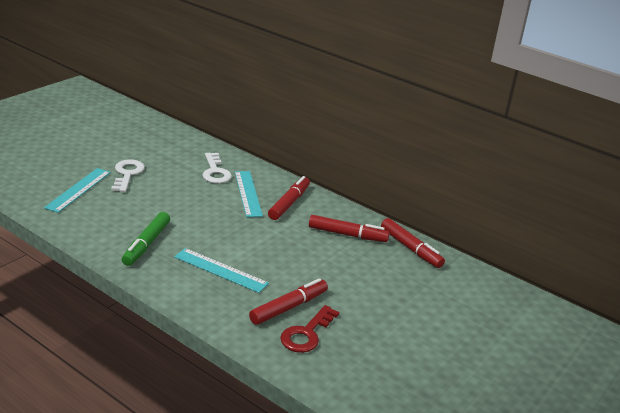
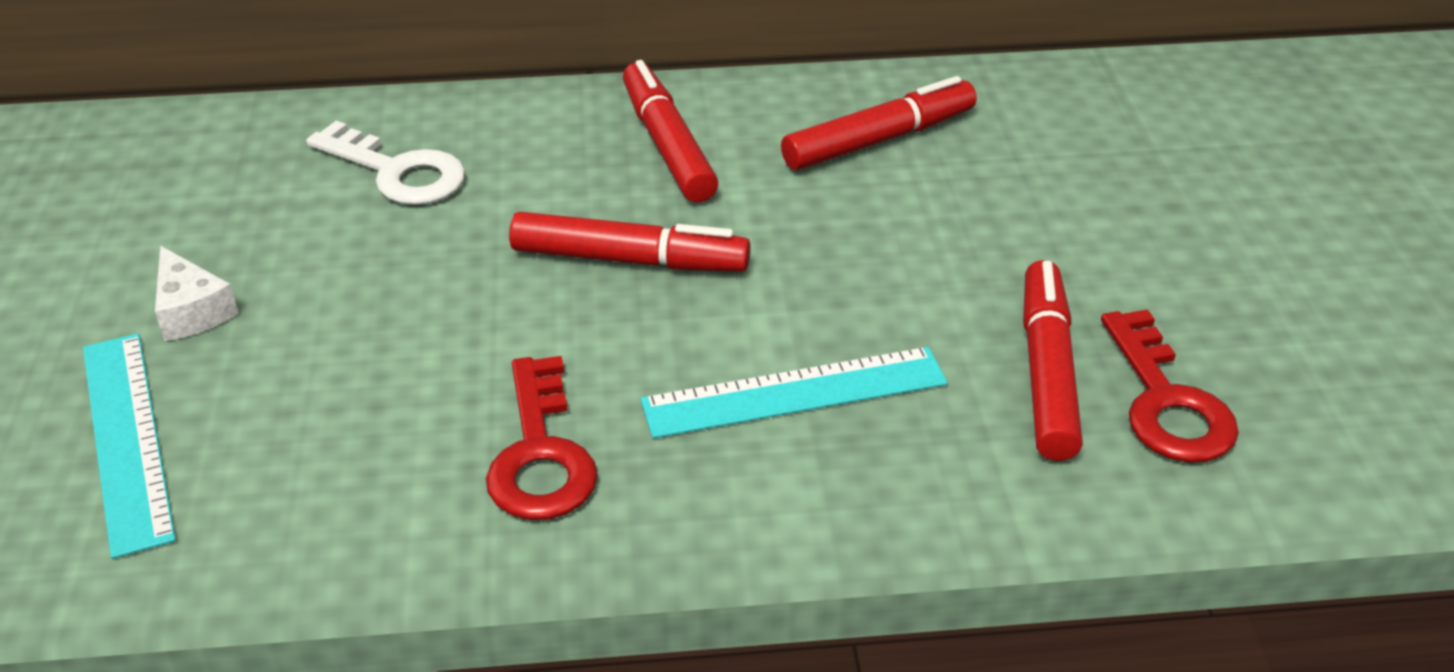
camera: 40 degrees left, 10 degrees up
white key [111,159,145,192] -> white cheese [155,246,239,341]
green marker [122,212,170,266] -> red key [486,356,598,520]
turquoise ruler [235,171,263,217] -> none
red marker [381,218,445,268] -> red marker moved to [509,212,751,272]

